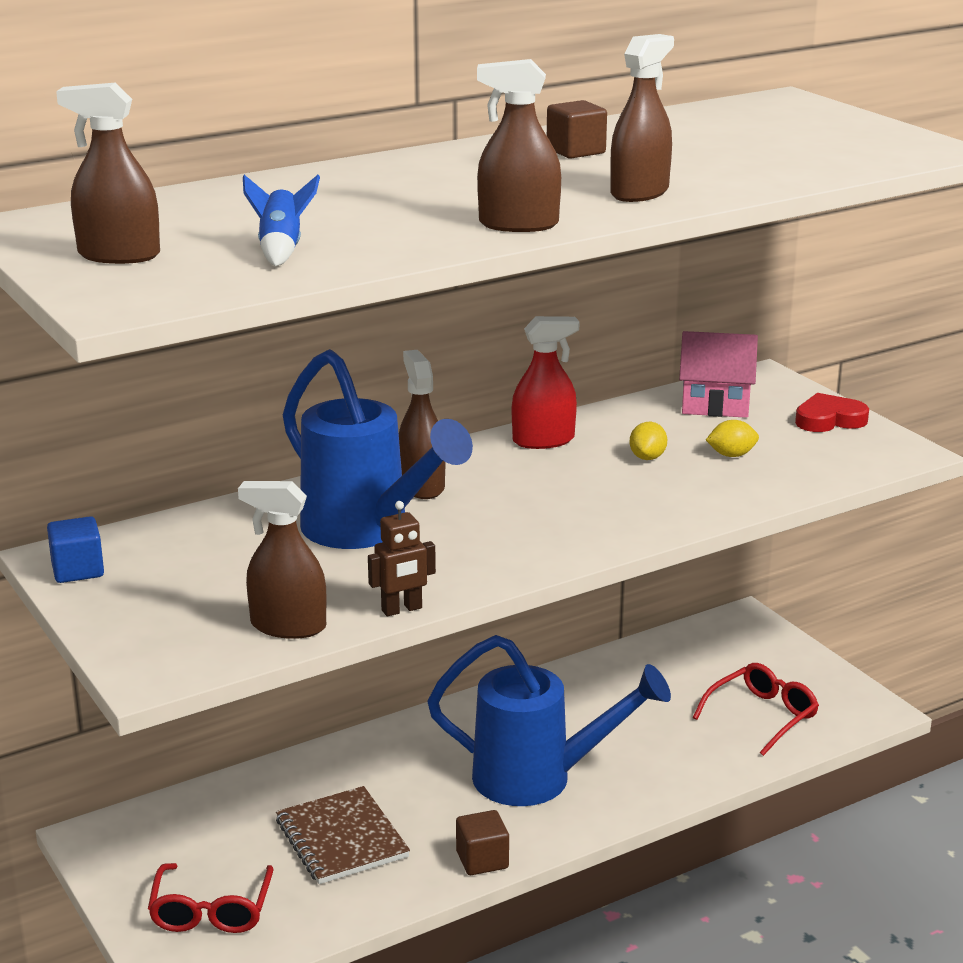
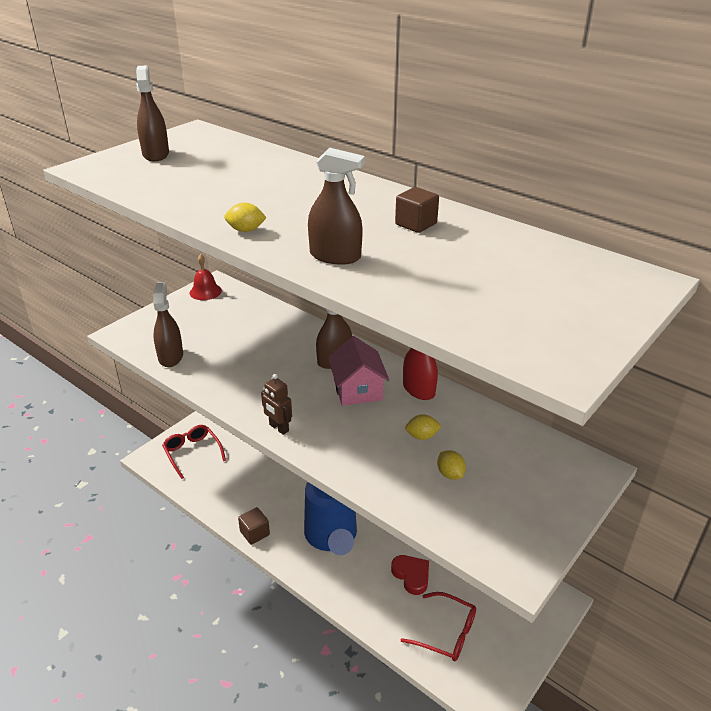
camera: 70 degrees right, 10 degrees up
blue cube [47,516,104,583] -> red bell [190,254,222,300]
red glasses [148,863,274,933] -> red glasses turned 75 degrees clockwise [162,425,226,479]
blue rocket [243,175,320,266] -> none
brown notebook [276,786,410,884] -> none
blue watering can [283,349,473,549] -> none
brown robot [368,501,436,616] -> brown robot moved to [261,374,292,435]
brown spray bottle [477,59,561,232] -> yellow lemon [225,203,267,232]
pink house [679,331,758,418] -> pink house moved to [328,336,389,406]
red heart [795,393,869,432] -> red heart moved to [391,555,429,595]

